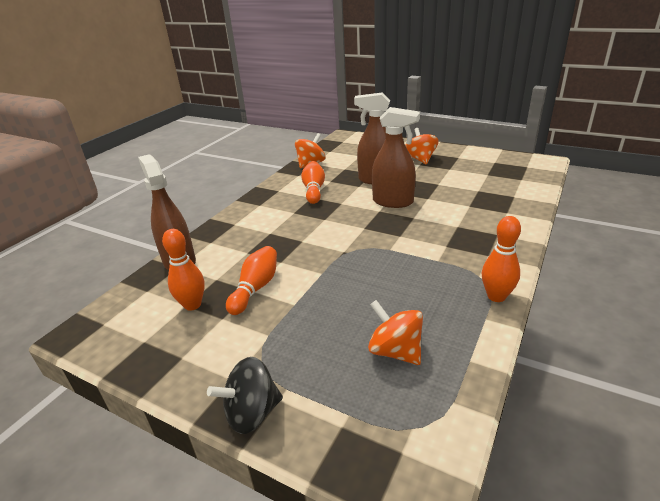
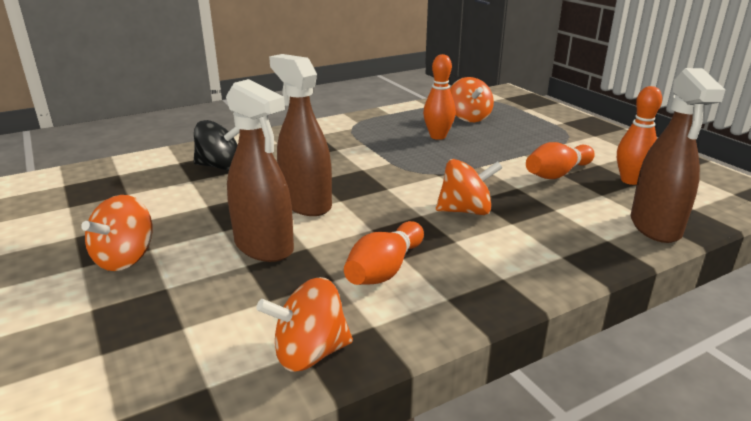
camera: 150 degrees left, 5 degrees down
black spinning top [207,357,283,434] -> black spinning top moved to [194,120,240,170]
orange bowling pin [482,216,521,302] -> orange bowling pin moved to [423,54,456,140]
none -> orange spinning top [436,159,503,215]

